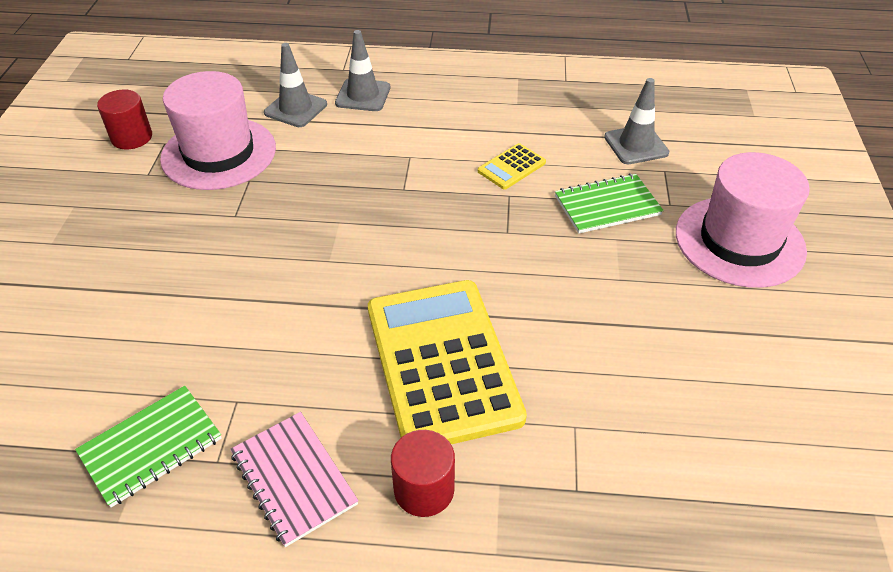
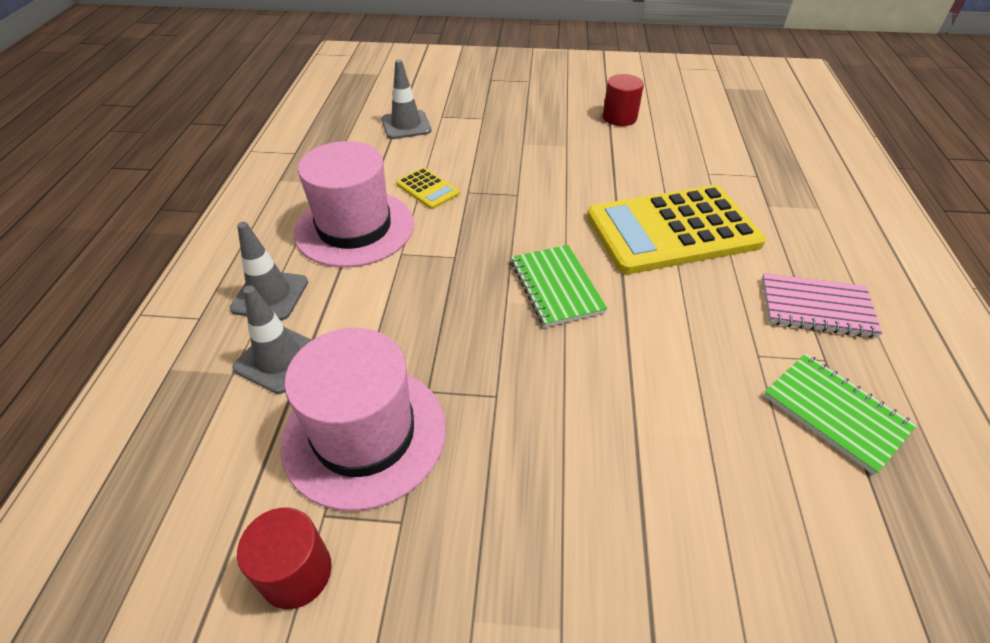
camera: 90 degrees left, 0 degrees up
pink notebook [230,412,358,547] -> pink notebook turned 45 degrees clockwise [762,273,882,338]
red cylinder [391,430,455,517] -> red cylinder moved to [603,74,644,126]
green notebook [555,174,664,234] -> green notebook moved to [511,245,608,327]
pink hat [676,152,810,288] -> pink hat moved to [294,141,414,267]

